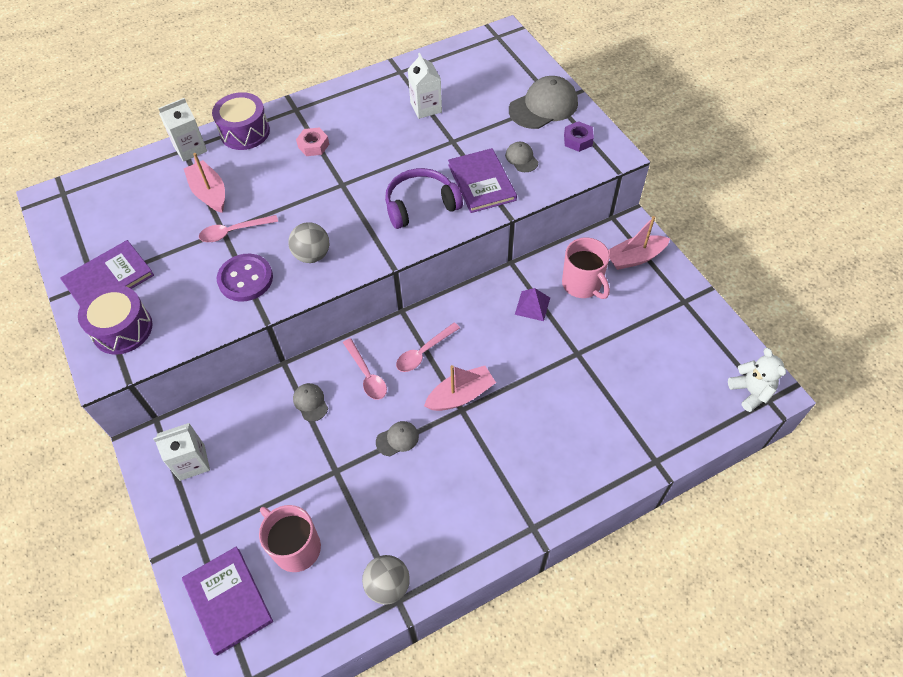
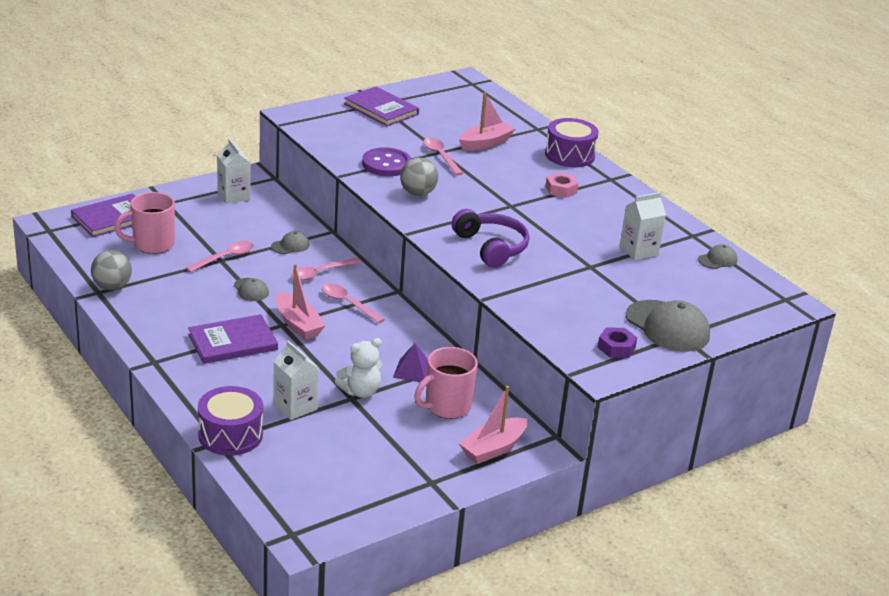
camera: 80 degrees right, 25 degrees down
purple drum [78,285,153,355] -> purple drum moved to [198,386,263,456]
white carton [158,98,207,162] -> white carton moved to [273,340,319,420]
pink mug [259,505,321,572] -> pink mug turned 150 degrees counterclockwise [114,192,175,254]
purple book [448,148,517,213] -> purple book moved to [188,314,278,364]
grey cap [505,142,538,172] -> grey cap moved to [698,244,737,269]
pink boat [608,216,670,270] -> pink boat turned 105 degrees counterclockwise [459,386,528,464]
white teddy bear [728,348,786,412] -> white teddy bear moved to [335,338,382,398]
none -> pink spoon [186,241,254,273]

